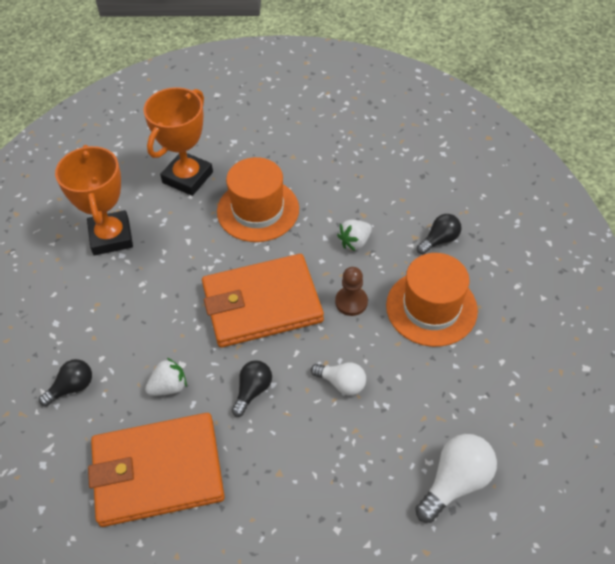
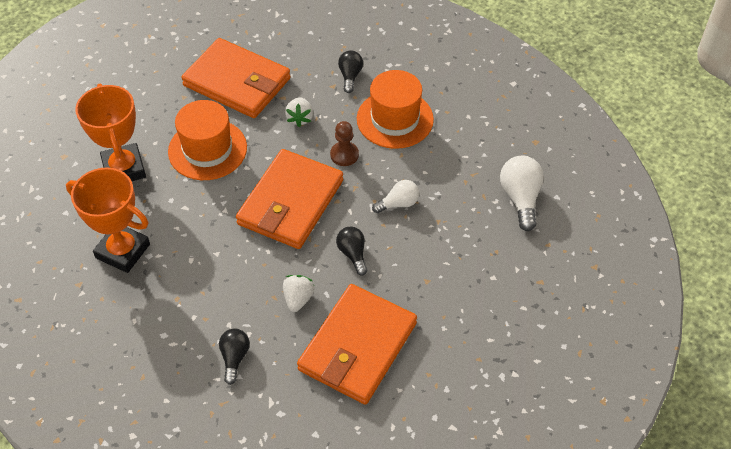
camera: 50 degrees left, 0 degrees up
none -> orange wallet [181,38,291,118]

